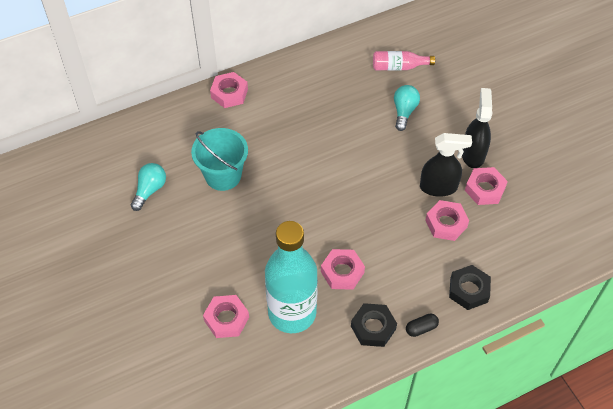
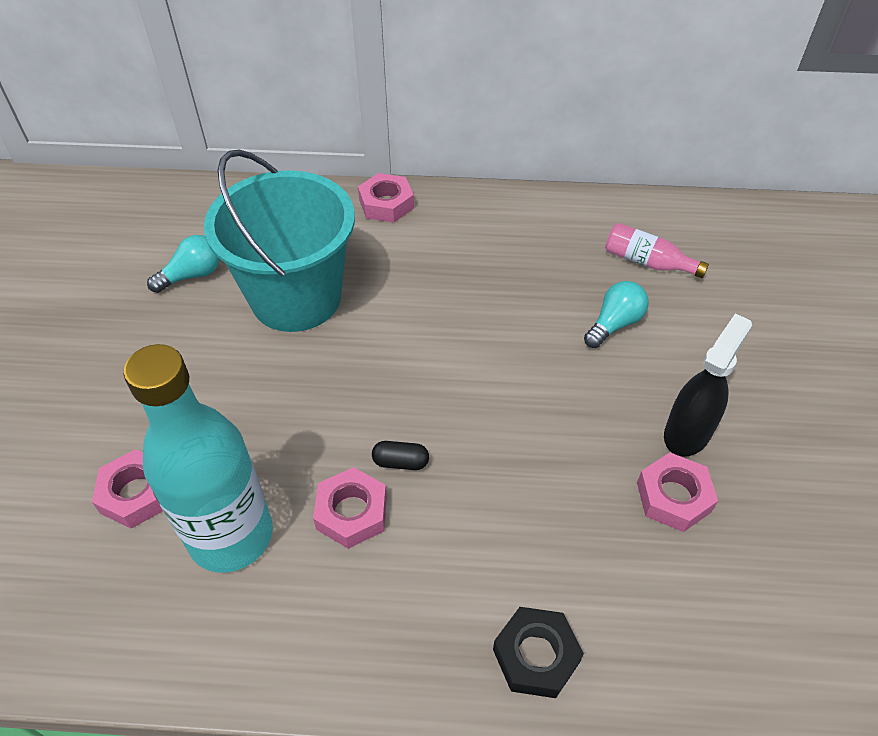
camera: 30 degrees right, 5 degrees down
turquoise bucket [191,128,248,191] -> turquoise bucket [204,150,355,332], size x1.59
black nut [351,303,397,347] -> none
black capsule [406,314,439,337] -> black capsule moved to [372,441,429,470]
black spray bottle [420,133,472,197] -> none
pink nut [425,200,469,241] -> none

